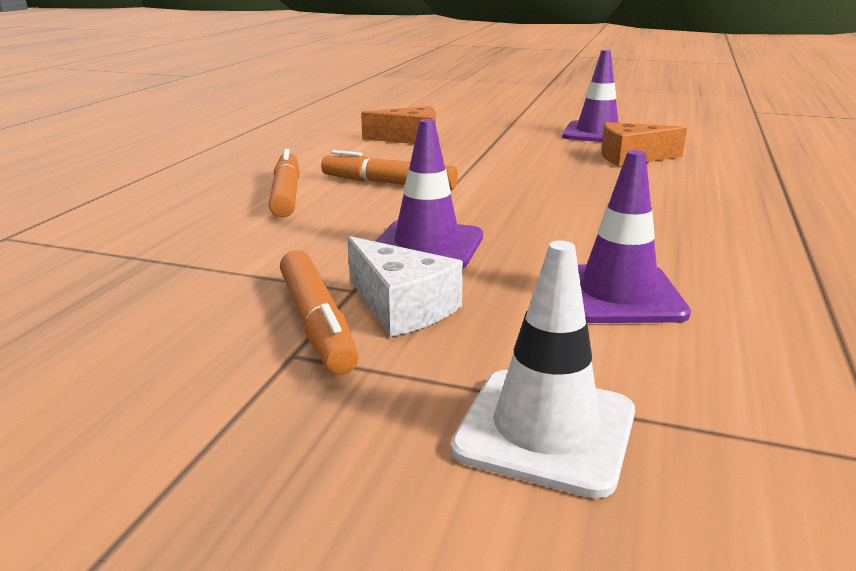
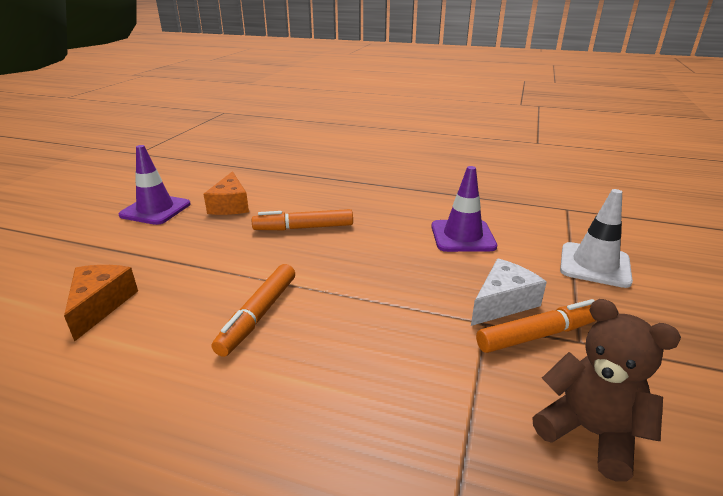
camera: 90 degrees left, 5 degrees up
orange marker [269,149,300,217] -> orange marker moved to [252,209,353,230]
purple traffic cone [375,119,483,268] -> none
none -> brown teddy bear [532,299,681,482]

